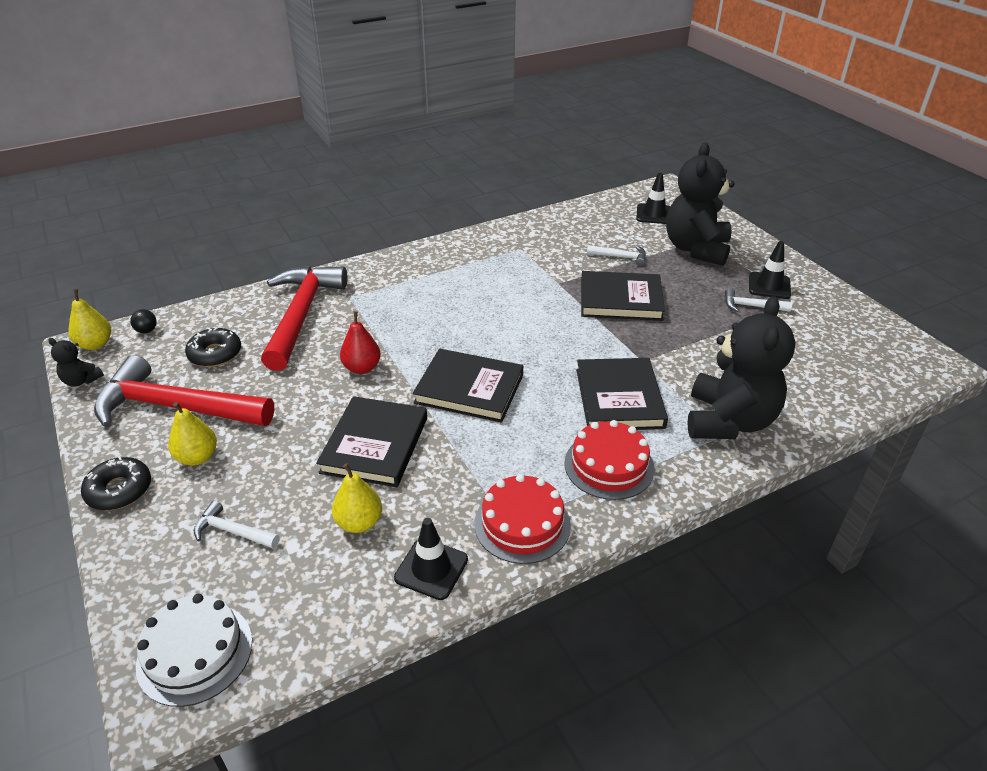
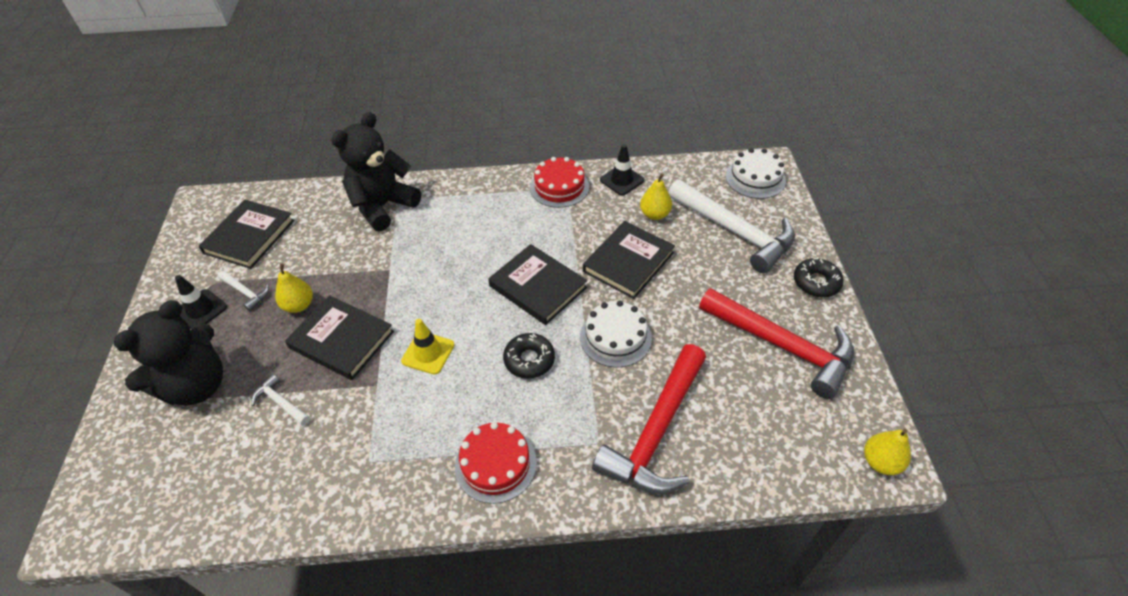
camera: 155 degrees left, 10 degrees up
black teddy bear [48,338,104,387] -> none
black ball [130,309,157,333] -> none
yellow pear [168,402,217,466] -> yellow pear moved to [275,264,313,313]
black donut [185,327,241,367] -> black donut moved to [503,333,555,379]
white hammer [194,501,279,548] -> white hammer [668,179,795,273], size x2.35
red pear [340,311,381,374] -> white cake [580,300,652,367]
red cake [565,420,655,500] -> red cake moved to [455,422,537,504]
black book [576,358,668,430] -> black book moved to [198,200,295,269]
black traffic cone [636,173,670,224] -> none
none -> yellow traffic cone [401,319,454,375]

